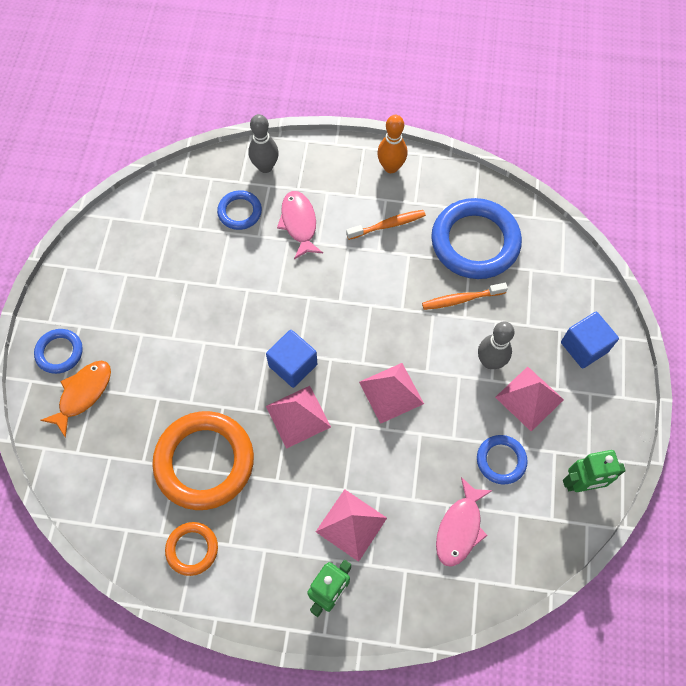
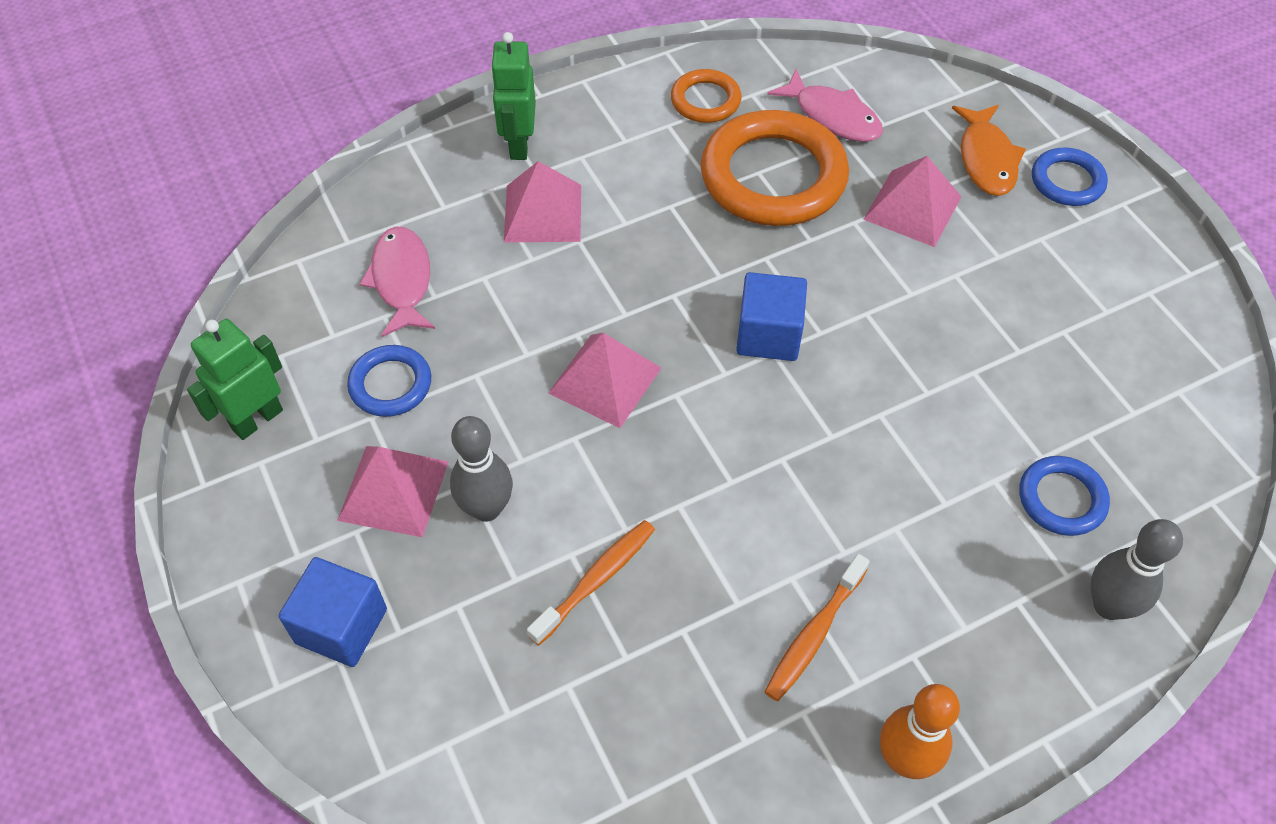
camera: 145 degrees right, 10 degrees down
pink pyramid [266,386,331,449] -> pink pyramid moved to [863,156,961,247]
pink fish [277,191,323,259] -> pink fish moved to [767,69,883,142]
blue ring [431,198,522,279] -> none

